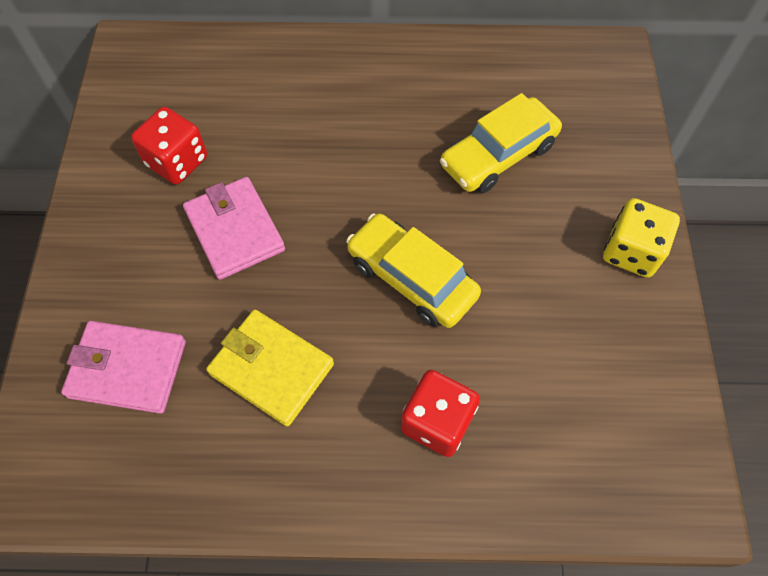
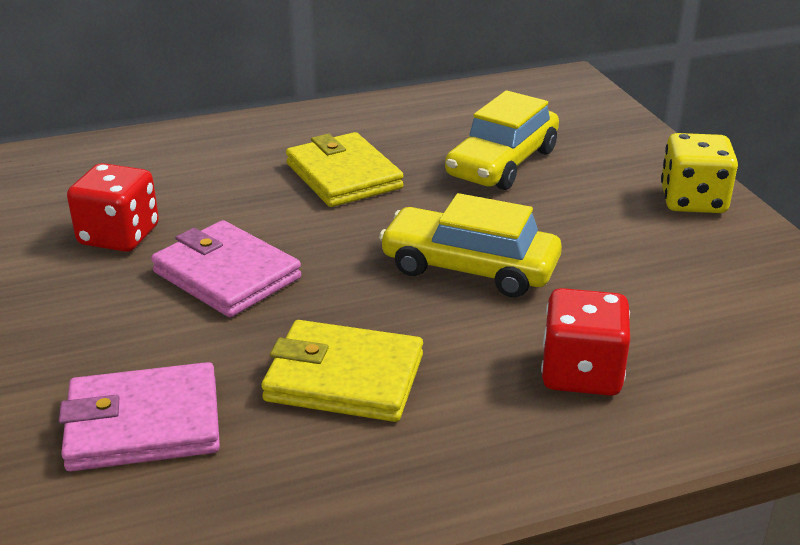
camera: 20 degrees left, 30 degrees down
none -> yellow wallet [286,132,404,207]

